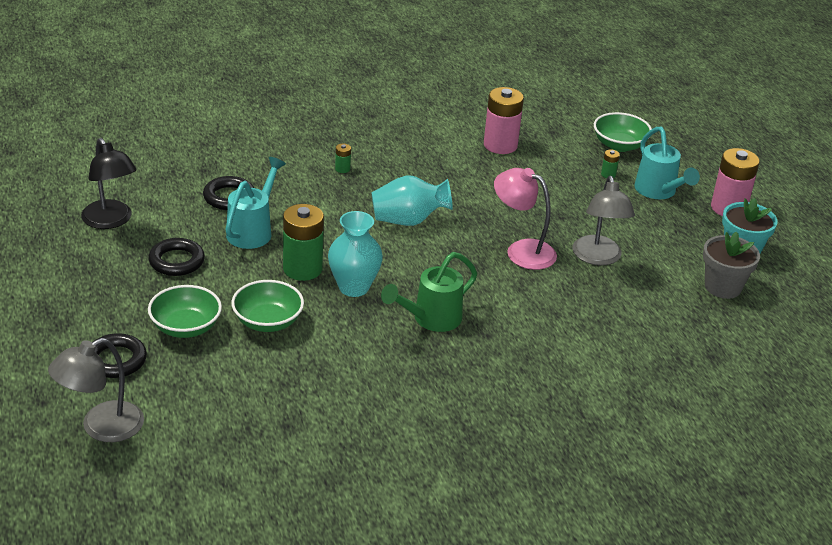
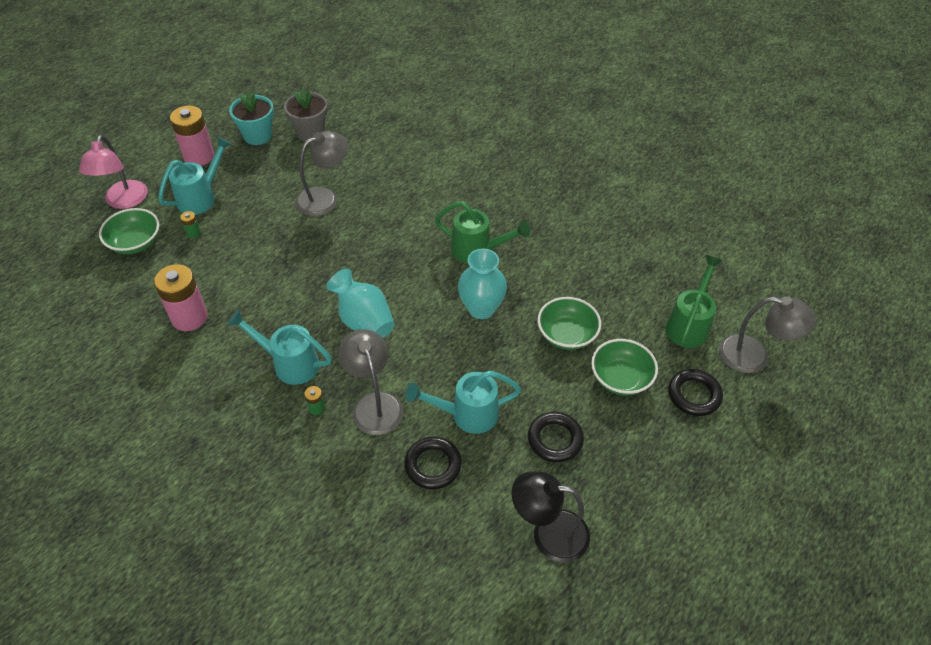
camera: 120 degrees left, 15 degrees up
black lamp [81,138,137,229] -> black lamp turned 105 degrees counterclockwise [512,471,590,563]
green battery [283,204,324,281] -> none
pink lamp [494,168,557,270] -> pink lamp moved to [79,135,148,209]
none -> turquoise watering can [227,310,332,385]
none -> grey lamp [338,329,403,435]
none -> green watering can [666,255,723,348]

